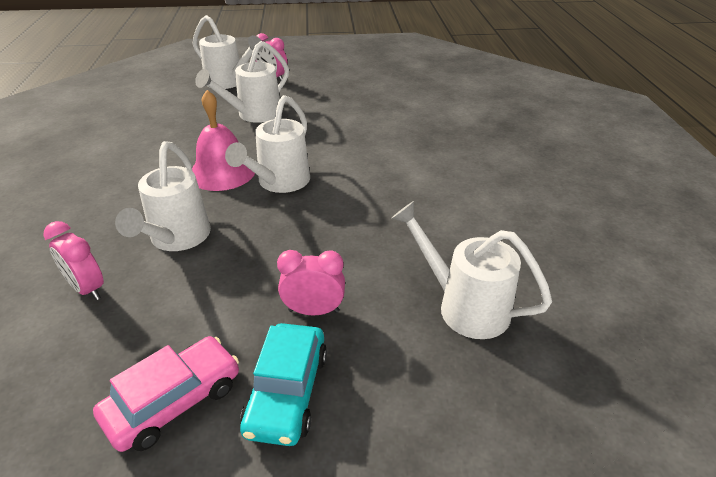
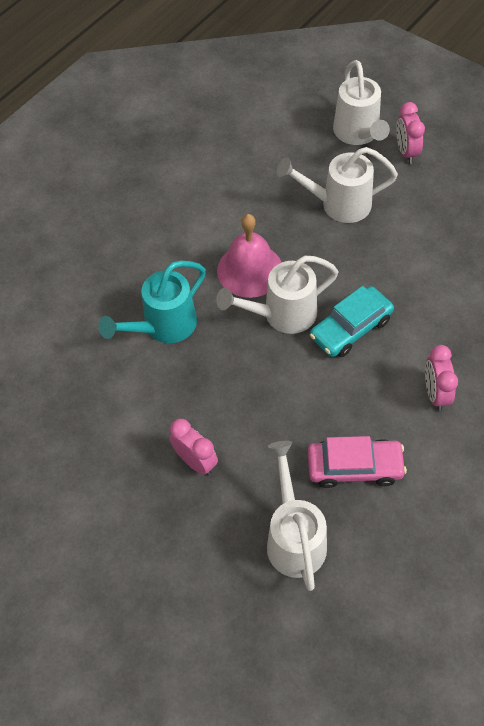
camera: 45 degrees right, 20 degrees up
pink clock [43,221,104,300] -> pink clock moved to [425,345,458,411]
pink car [93,336,239,452] -> pink car moved to [308,436,407,488]
white watering can [115,141,211,251] -> turquoise watering can [98,261,206,343]
turquoise car [240,323,327,446] -> turquoise car moved to [310,286,394,357]

